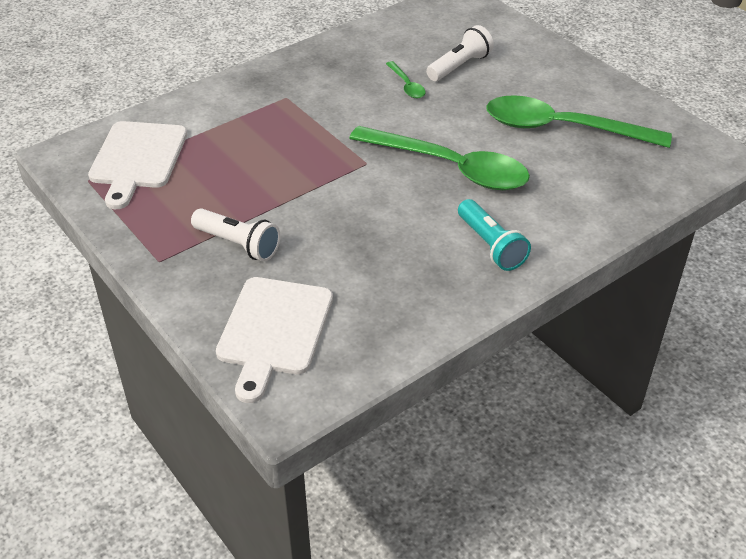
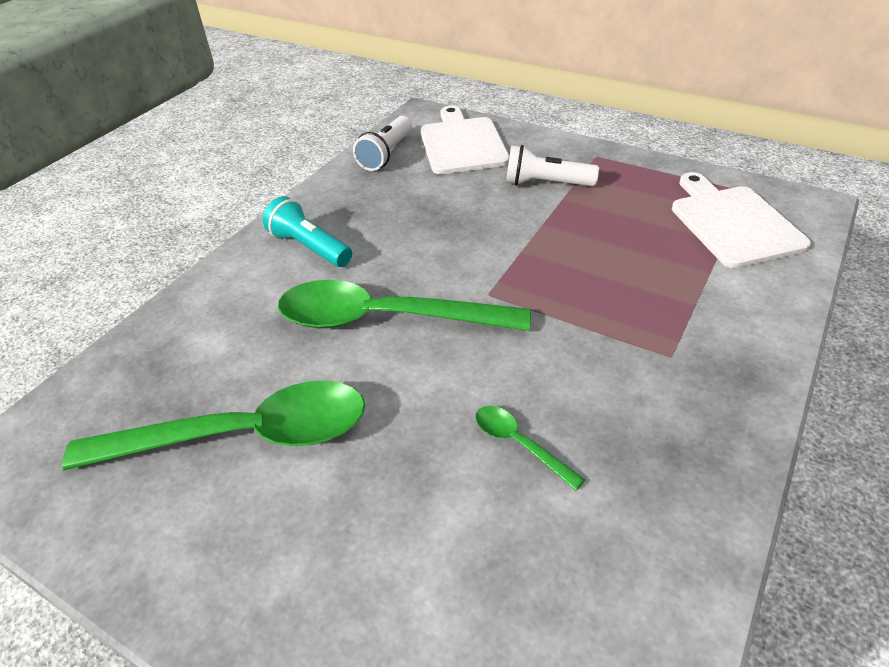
camera: 160 degrees right, 0 degrees up
white flashlight [426,25,494,81] -> white flashlight moved to [353,116,412,171]

